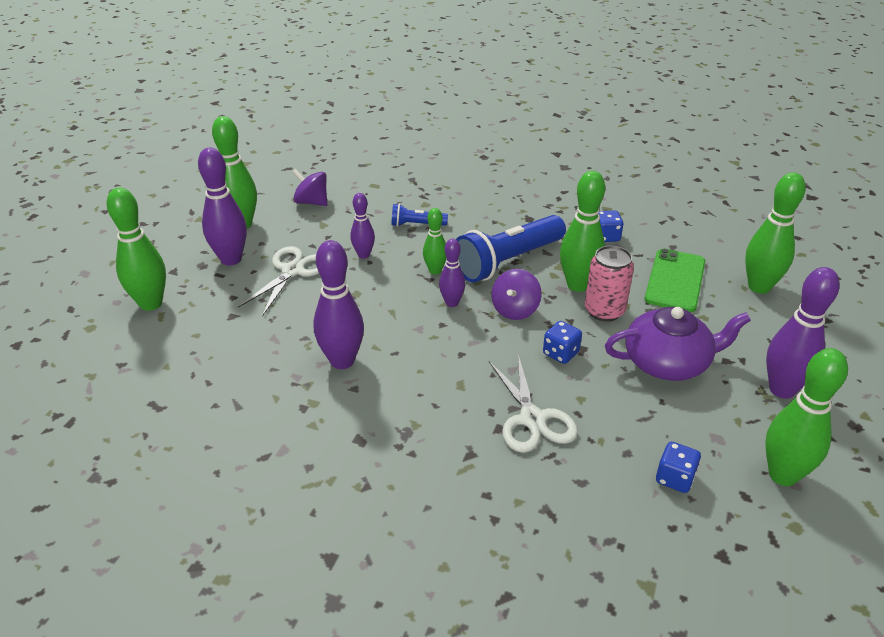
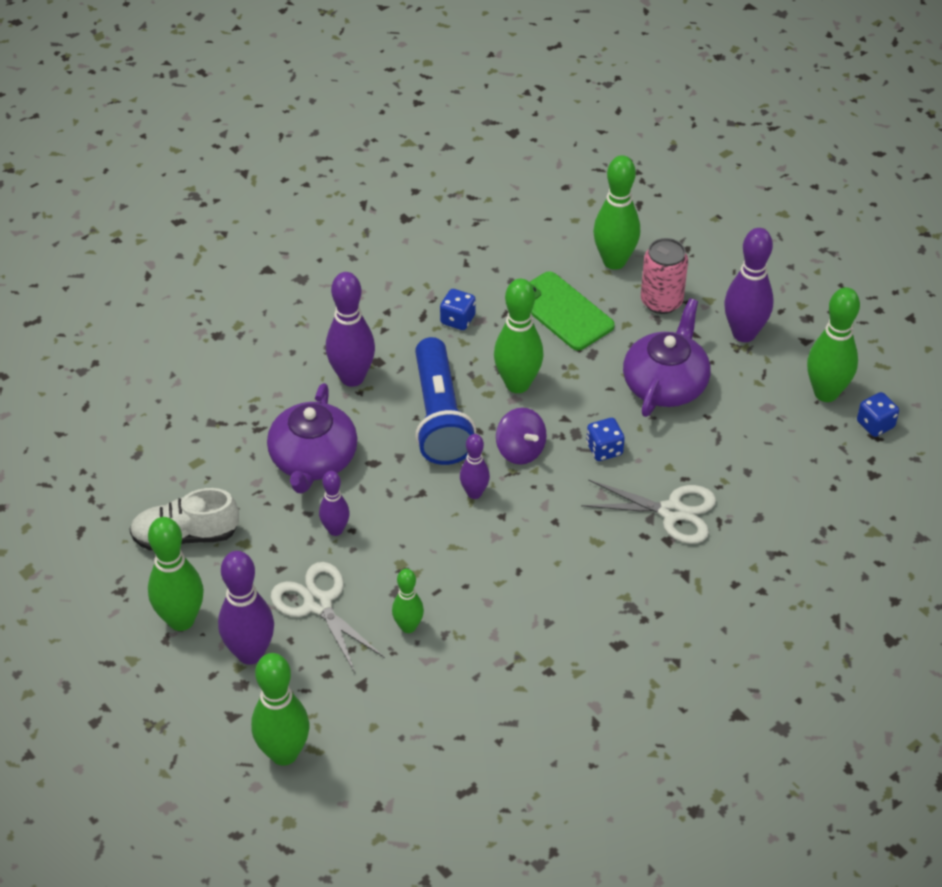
camera: 60 degrees left, 10 degrees up
purple spinning top [292,169,327,206] -> white shoe [129,488,239,551]
purple bowling pin [314,240,364,369] -> purple bowling pin moved to [326,272,375,387]
blue flashlight [391,204,448,227] -> purple teapot [267,383,358,493]
green bowling pin [423,208,447,275] -> green bowling pin moved to [392,569,424,633]
pink can [585,246,634,322] -> pink can moved to [641,238,688,314]
blue dice [656,442,701,493] -> blue dice moved to [857,392,899,437]

